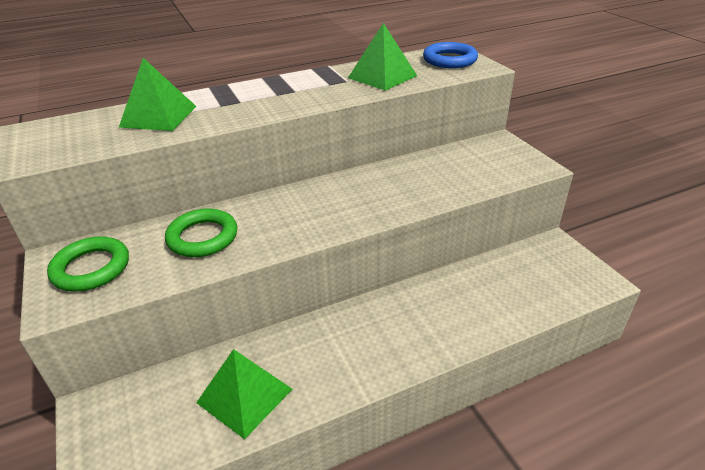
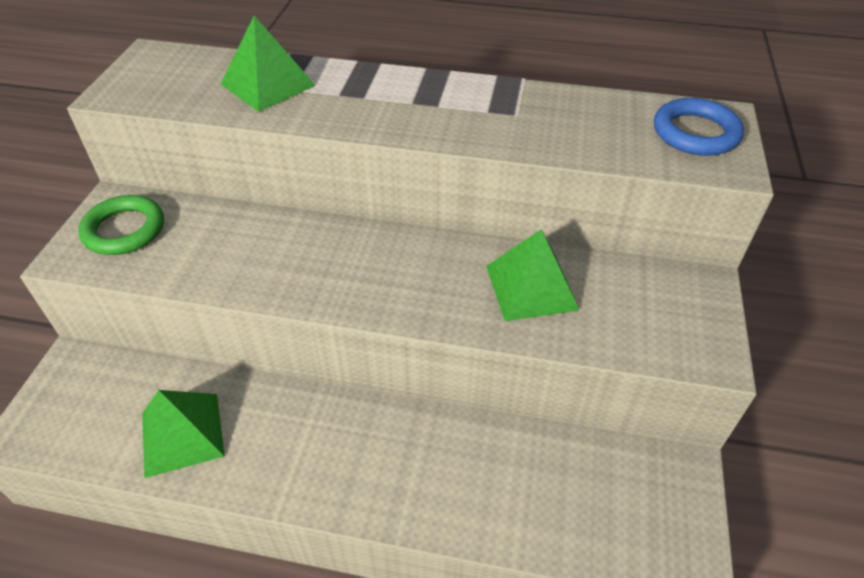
camera: 35 degrees right, 10 degrees up
green ring [165,208,237,257] -> none
green pyramid [348,23,417,91] -> green pyramid moved to [486,229,580,321]

